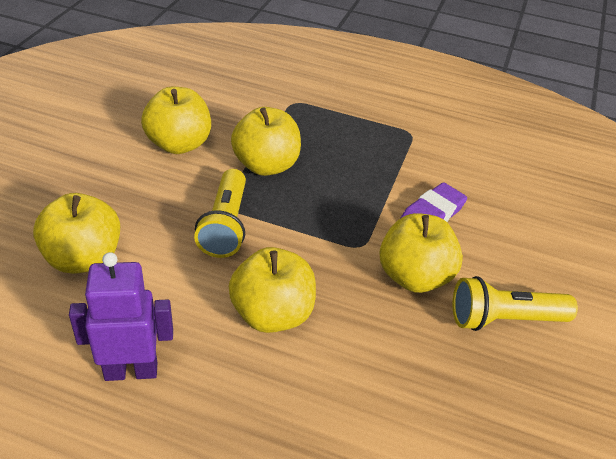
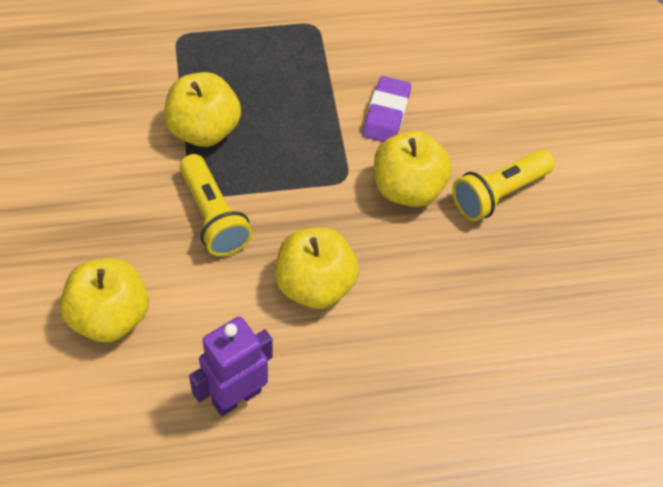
camera: 30 degrees left, 15 degrees up
yellow apple [141,87,211,154] -> none

